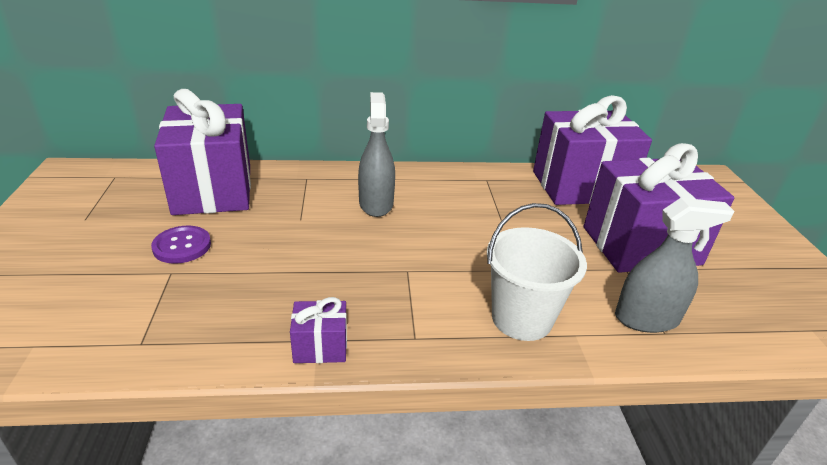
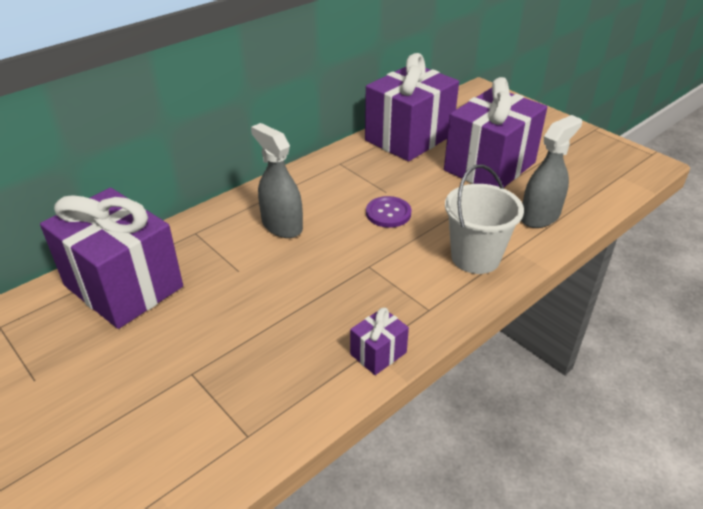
camera: 35 degrees left, 5 degrees up
purple button [151,226,211,264] -> purple button moved to [366,196,411,228]

